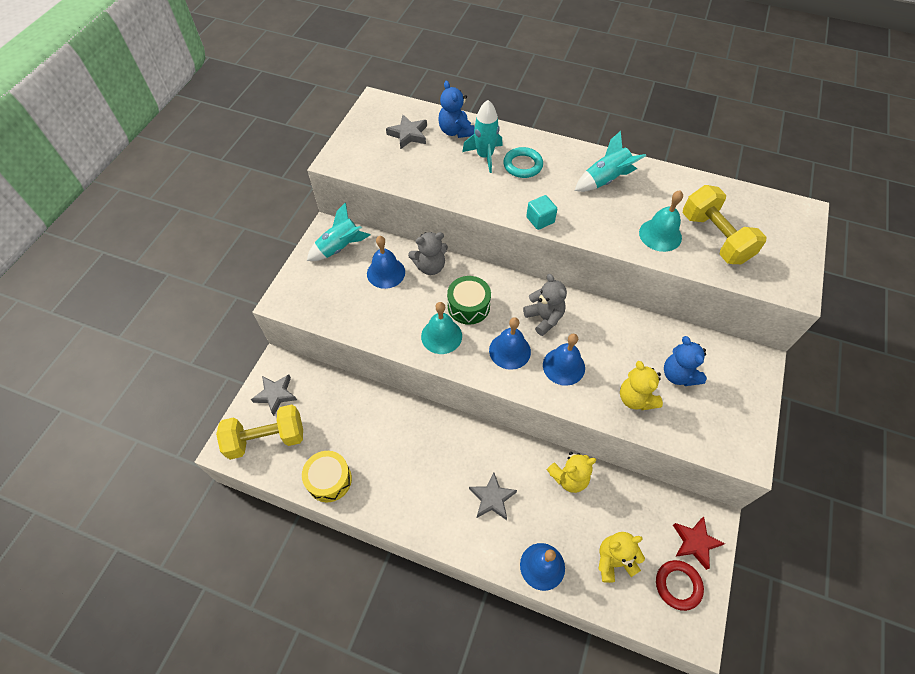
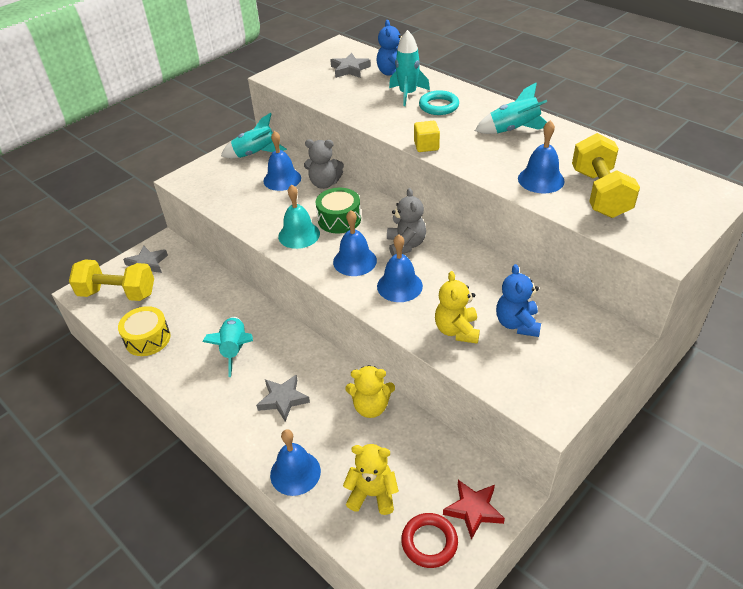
camera: 25 degrees right, 15 degrees down
turquoise cube [526,195,557,230] -> yellow cube [414,121,440,152]
turquoise bell [639,190,683,252] -> blue bell [518,120,565,193]
none -> turquoise rocket [202,317,253,377]

